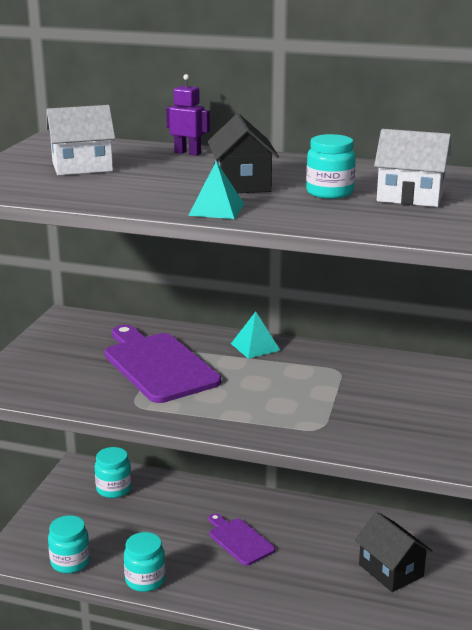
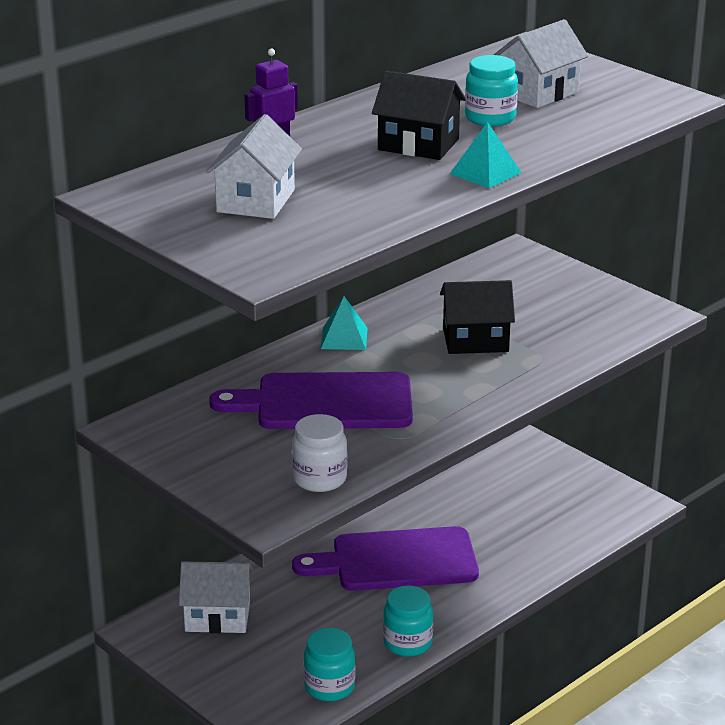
camera: 60 degrees left, 5 degrees up
turquoise jar [94,447,132,498] -> white house [179,561,253,633]
purple cutting board [209,513,275,566] -> purple cutting board [292,526,479,591], size x1.79
black house [355,512,432,592] -> black house moved to [440,280,515,354]
none -> white jar [292,414,347,492]

